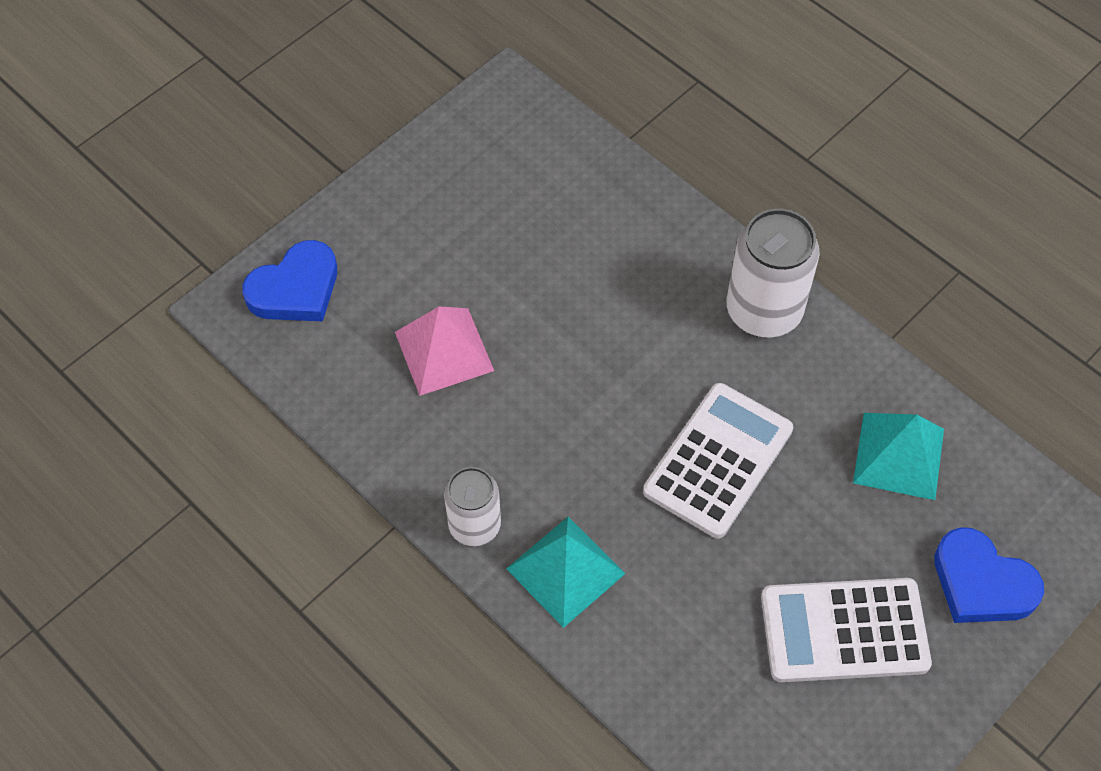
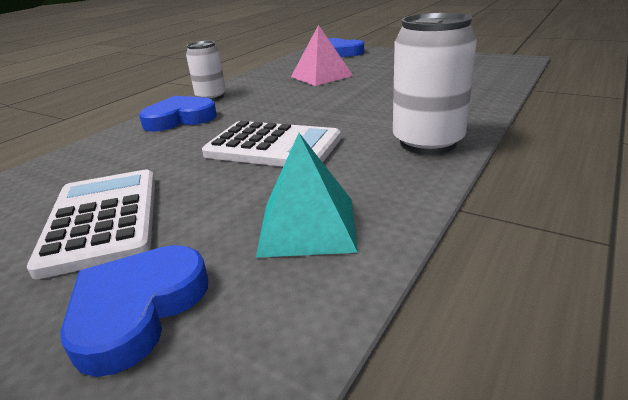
camera: 80 degrees right, 30 degrees down
turquoise pyramid [506,517,626,628] -> blue heart [139,96,217,131]

